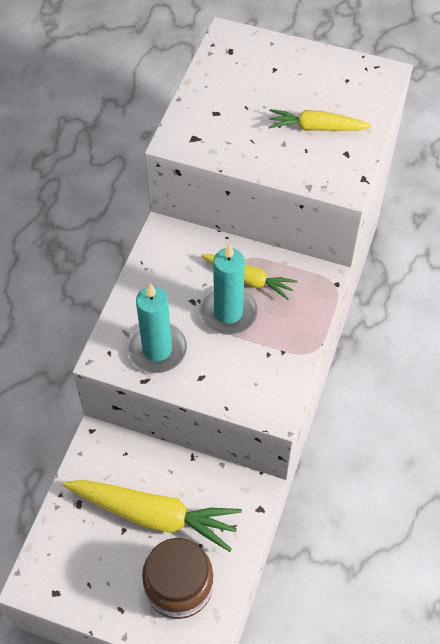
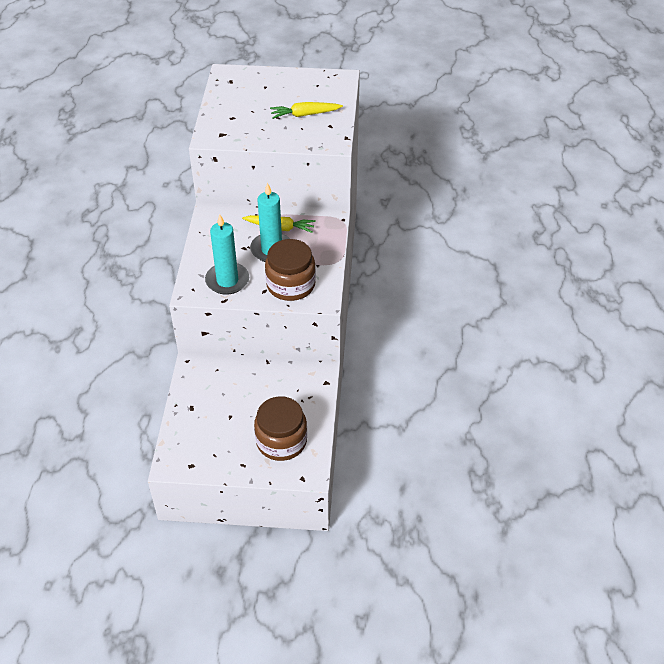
camera: 15 degrees left, 10 degrees down
yellow carrot [63,480,242,552] -> none
none -> brown jar [265,239,316,301]

